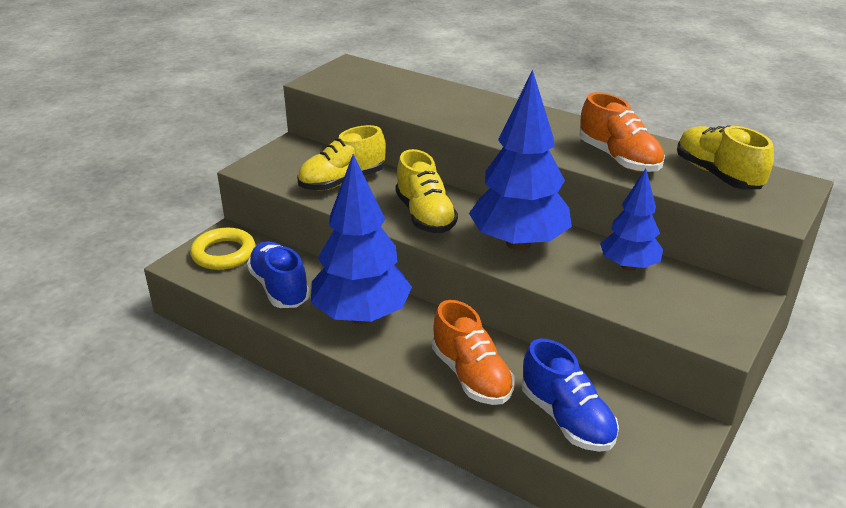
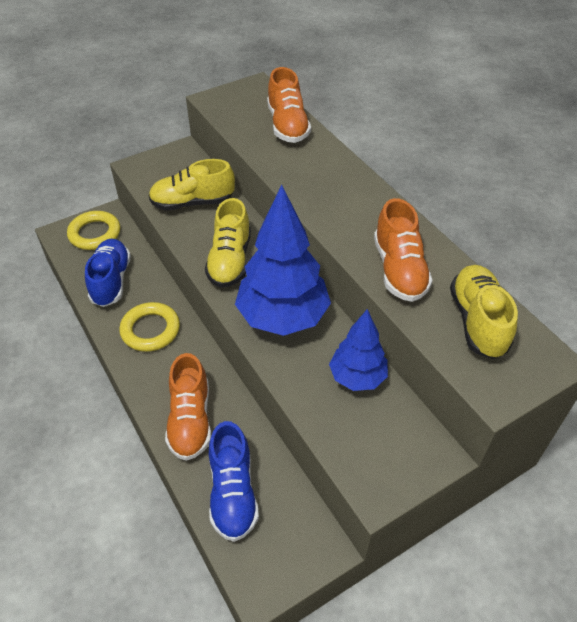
camera: 25 degrees right, 15 degrees up
blue tree [311,154,412,324] -> yellow ring [119,302,180,352]
none -> orange shoe [267,67,311,143]

